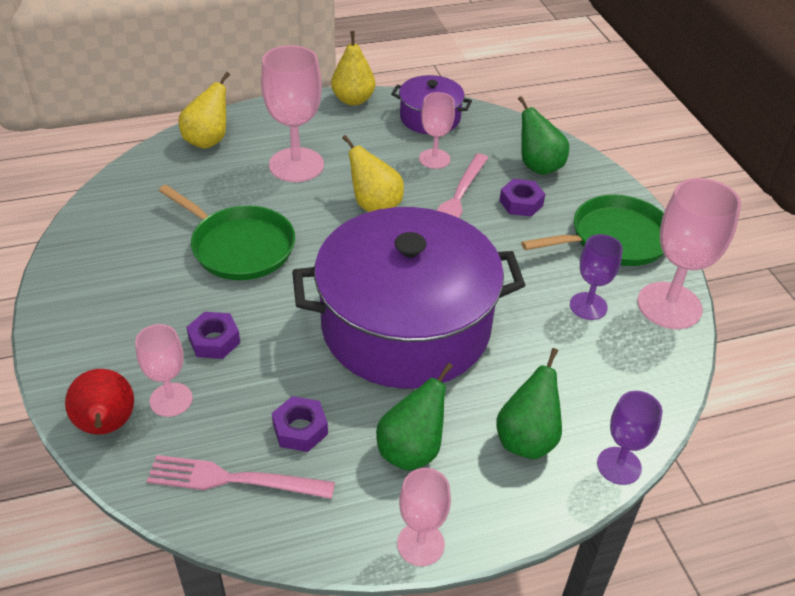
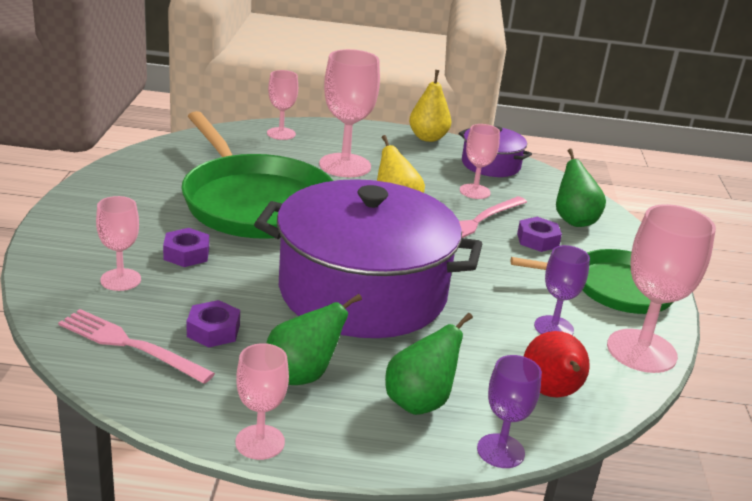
camera: 20 degrees right, 15 degrees down
red pear [65,369,134,435] -> red pear moved to [524,331,590,397]
green pan [159,185,295,280] -> green pan [181,111,334,239], size x1.58
yellow pear [179,72,230,149] -> pink goblet [267,70,298,140]

